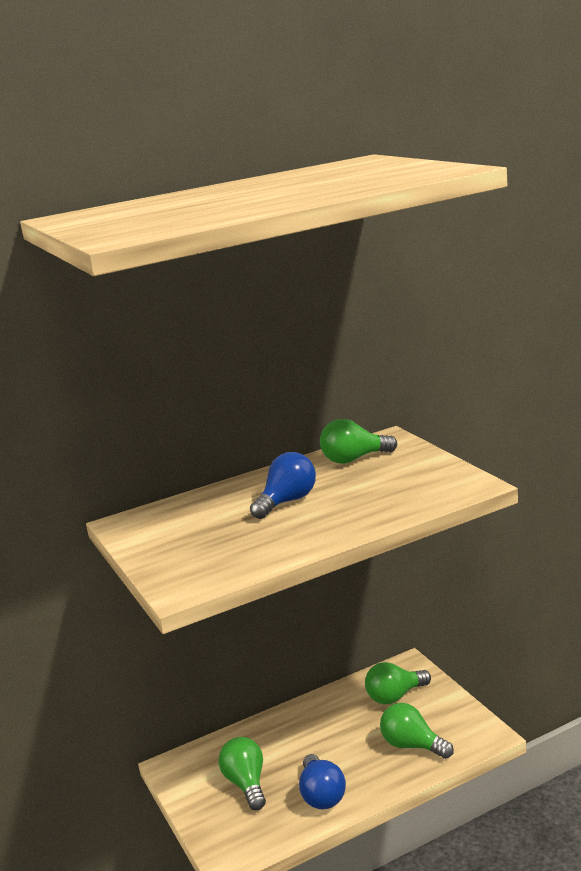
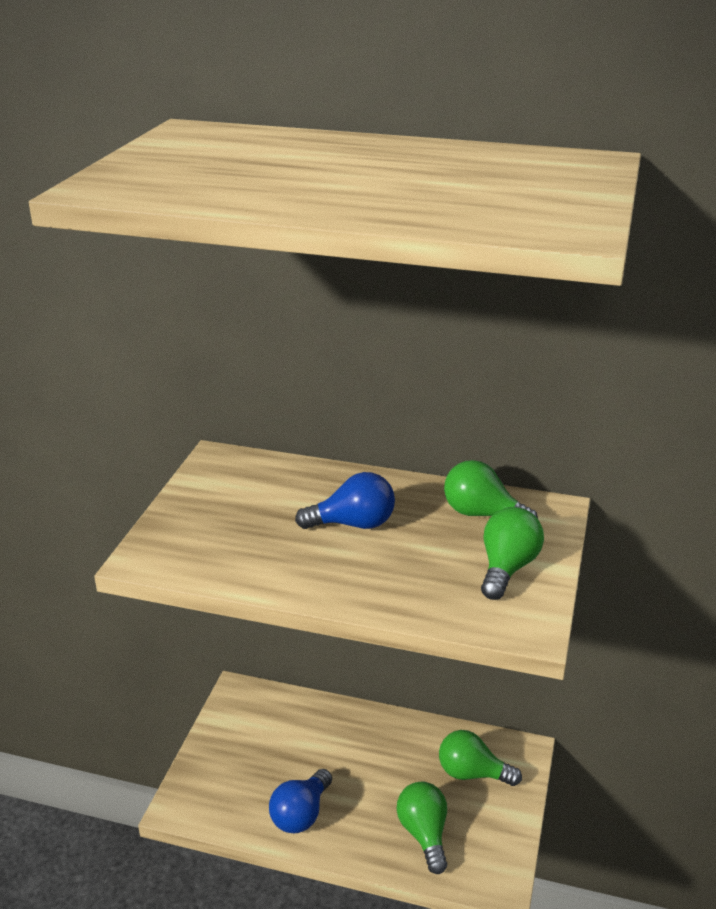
camera: 40 degrees right, 10 degrees up
green light bulb [219,737,266,810] -> green light bulb moved to [481,507,544,600]

